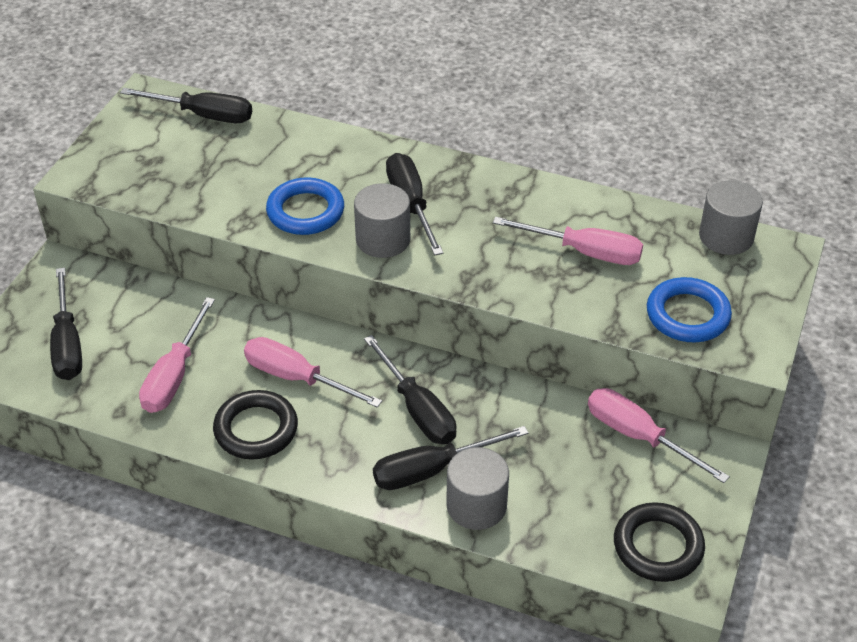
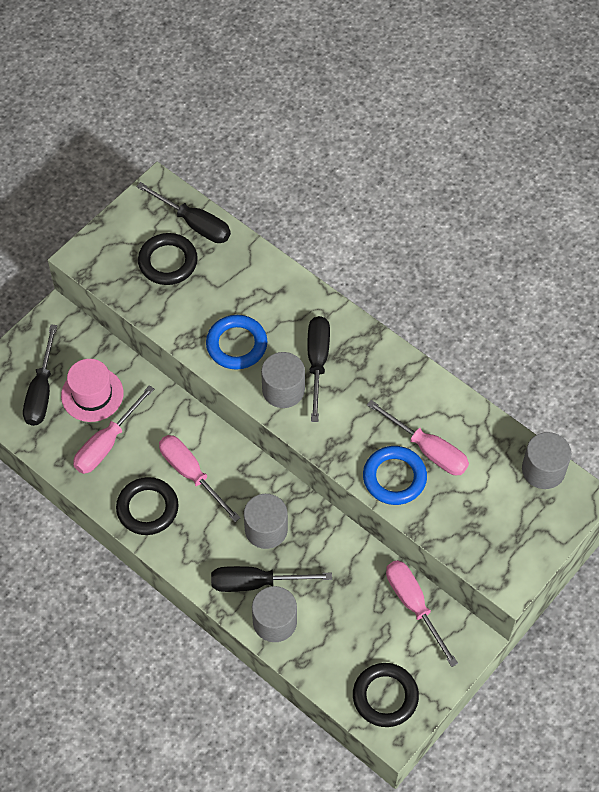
camera: 20 degrees right, 15 degrees up
black screwdriver [364,335,457,444] -> grey cylinder [244,494,288,549]
blue ring [647,277,732,342] -> blue ring moved to [363,446,427,505]
none -> pink hat [61,359,123,422]
none -> black ring [138,233,198,285]

